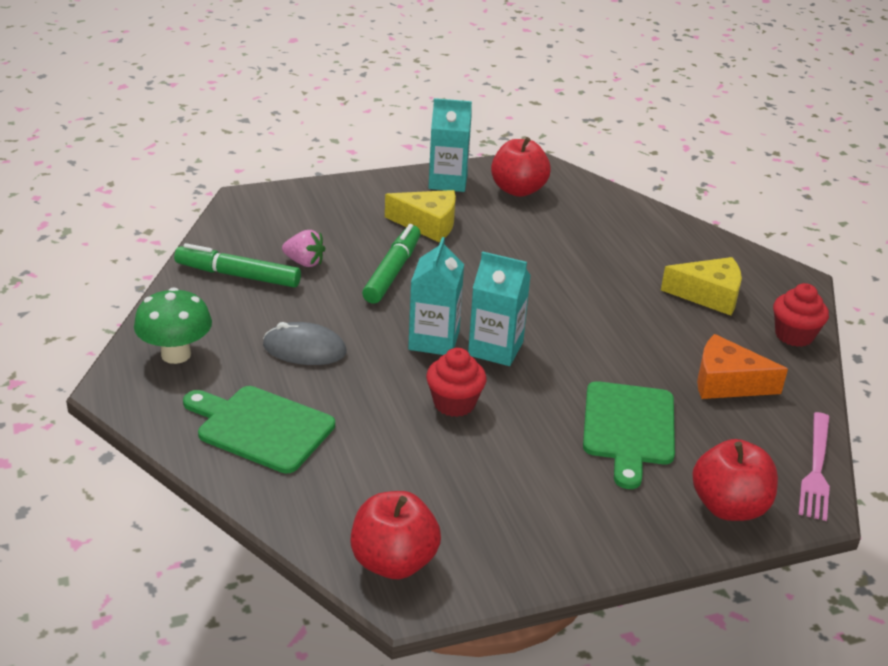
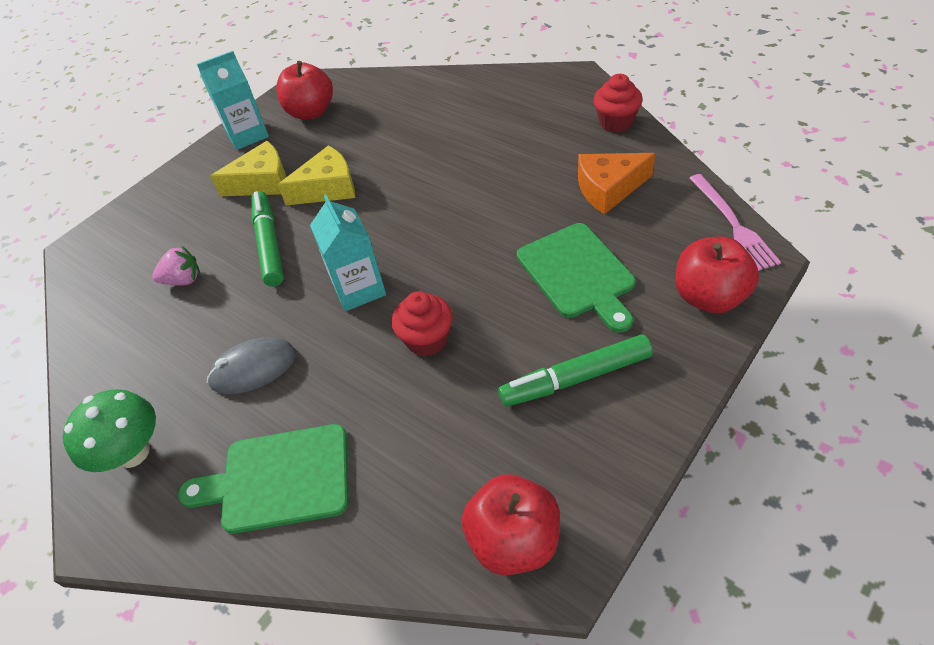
camera: 25 degrees left, 15 degrees up
green marker [174,243,301,288] -> green marker moved to [498,334,653,407]
turquoise carton [468,251,531,366] -> none
yellow cheese [661,257,742,316] -> yellow cheese moved to [278,145,355,205]

